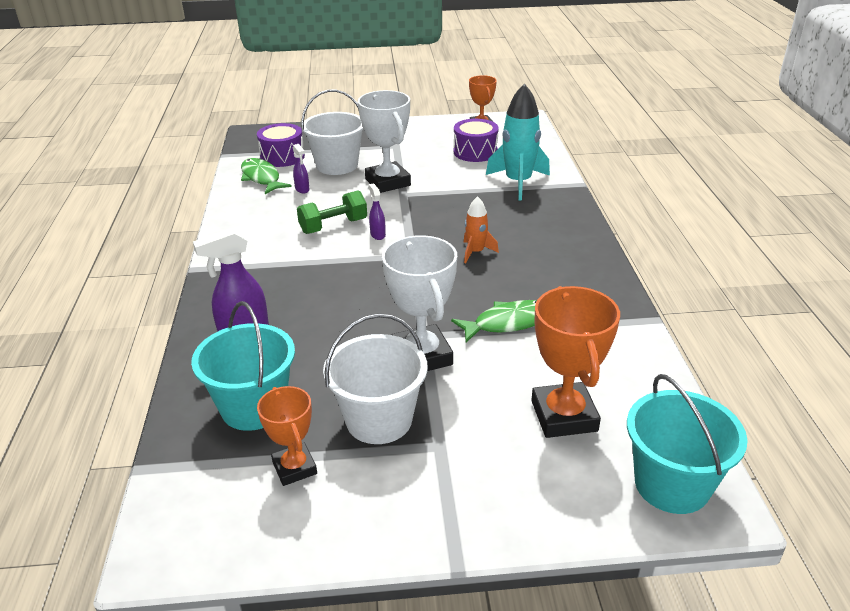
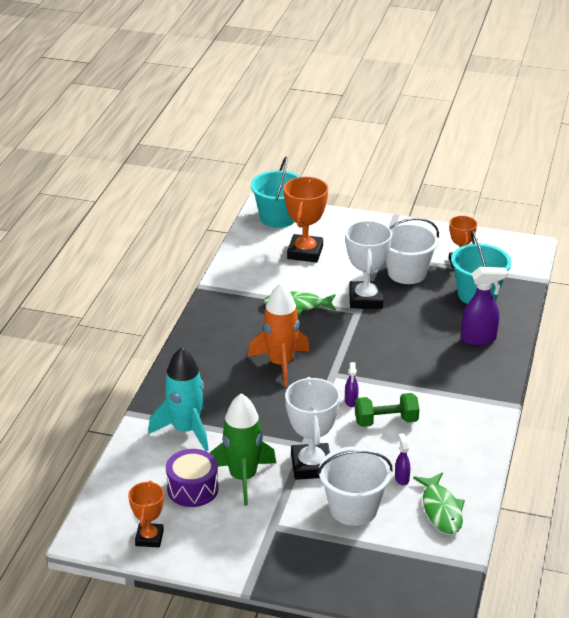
camera: 160 degrees left, 0 degrees up
purple drum [257,123,305,167] -> none
orange rocket [464,196,499,263] -> orange rocket [248,283,310,387], size x1.86
none -> green rocket [210,393,276,506]

